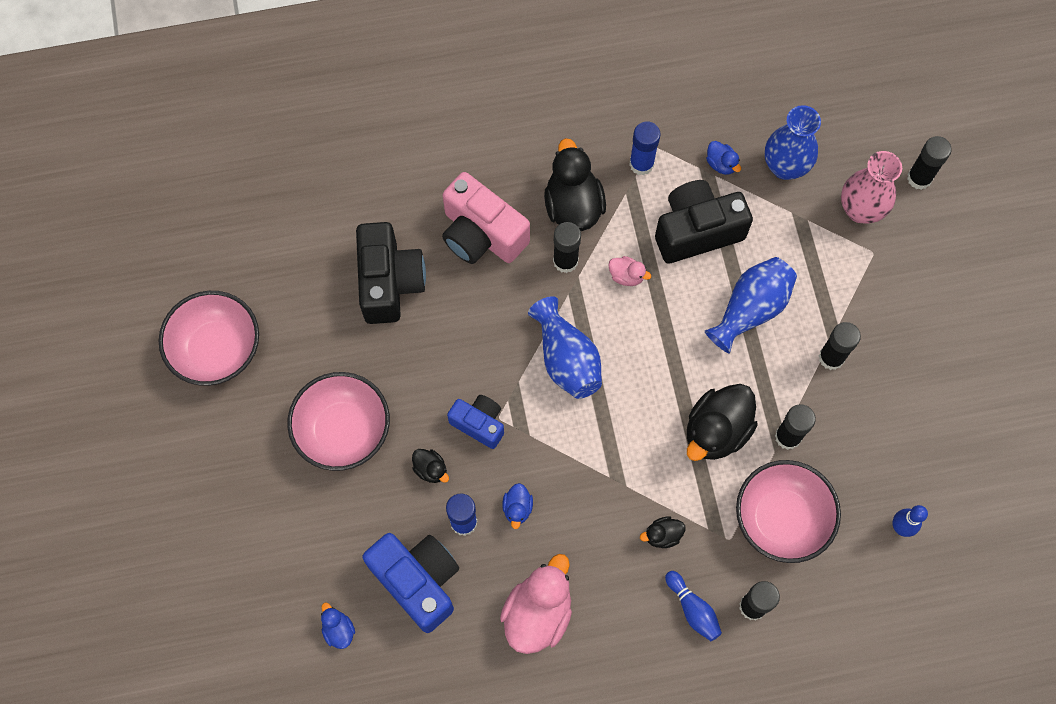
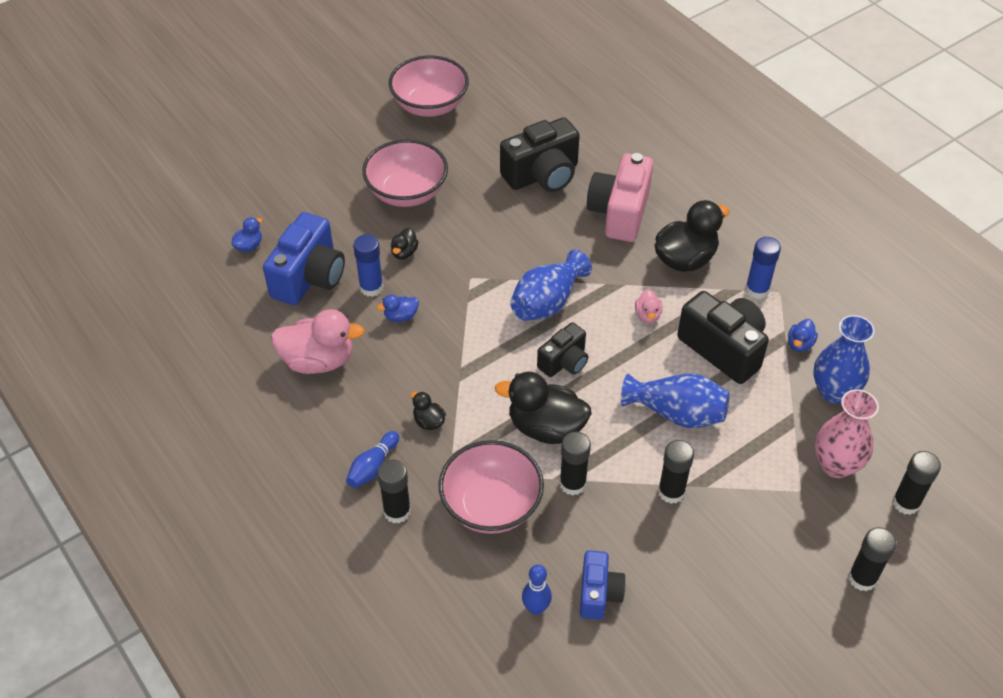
camera: 65 degrees right, 20 degrees down
blue camera [447,395,504,449] -> blue camera moved to [580,550,626,620]
black glue stick [553,222,581,273] -> black glue stick moved to [848,527,896,591]
none -> black camera [537,322,589,377]

